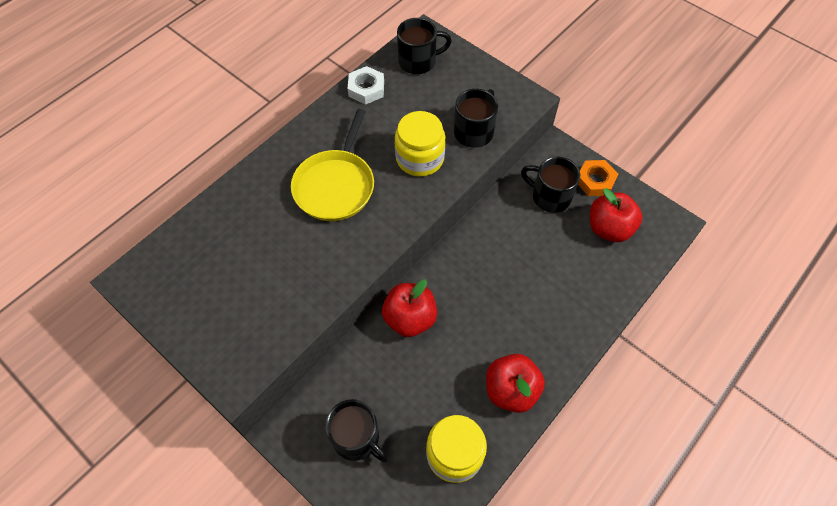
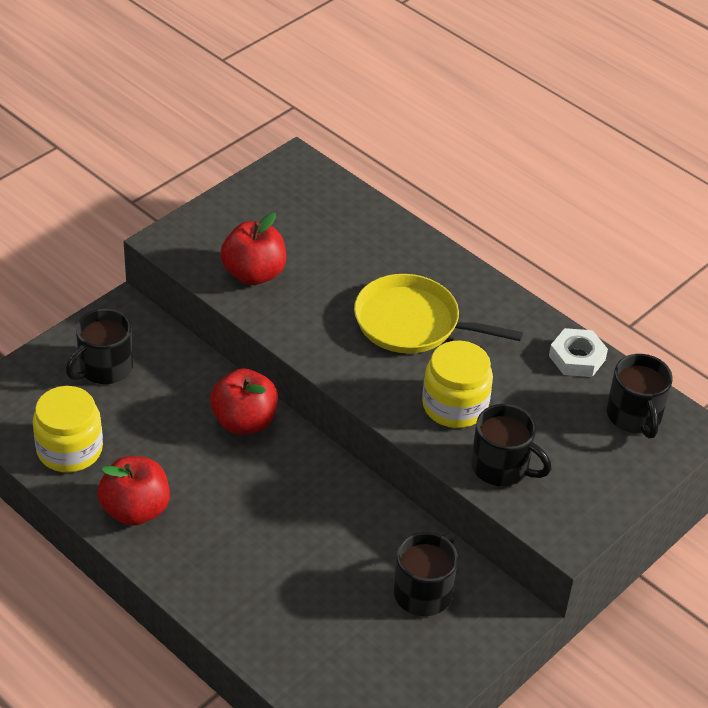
camera: 90 degrees right, 15 degrees down
orange nut [578,160,618,196] -> none
red apple [590,188,642,242] -> red apple moved to [220,212,286,285]

